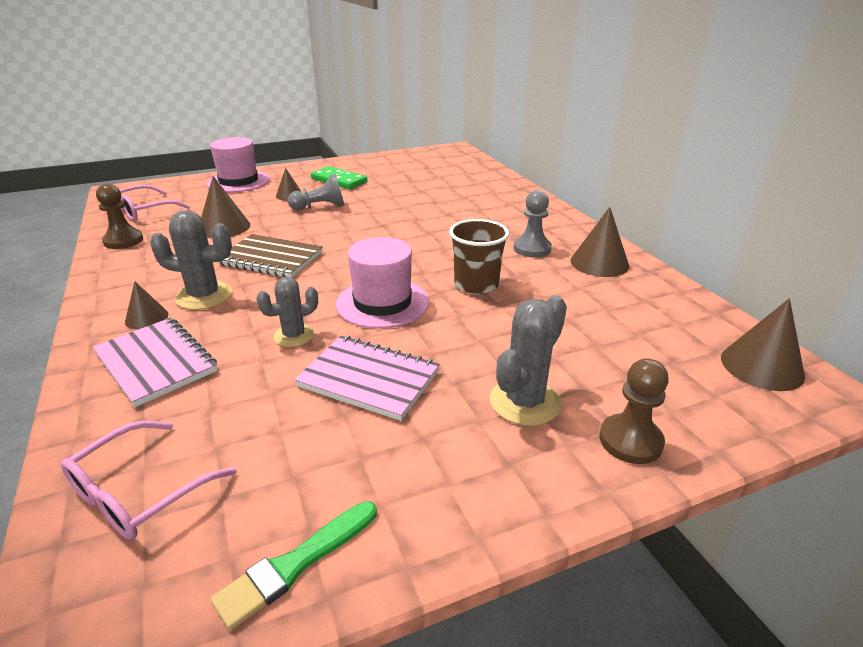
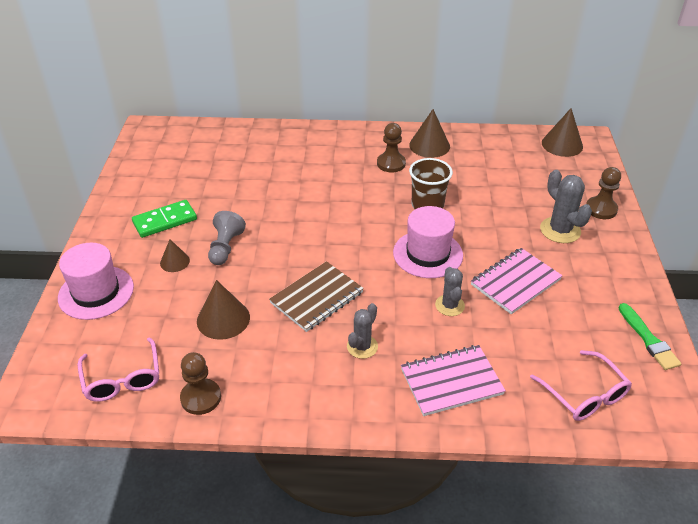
camera: 65 degrees left, 10 degrees up
brown cone [125,282,168,329] -> none
grey cactus [150,210,232,310] -> grey cactus [347,303,378,359], size x0.66
grey pawn [513,190,552,257] -> brown pawn [377,123,406,172]

